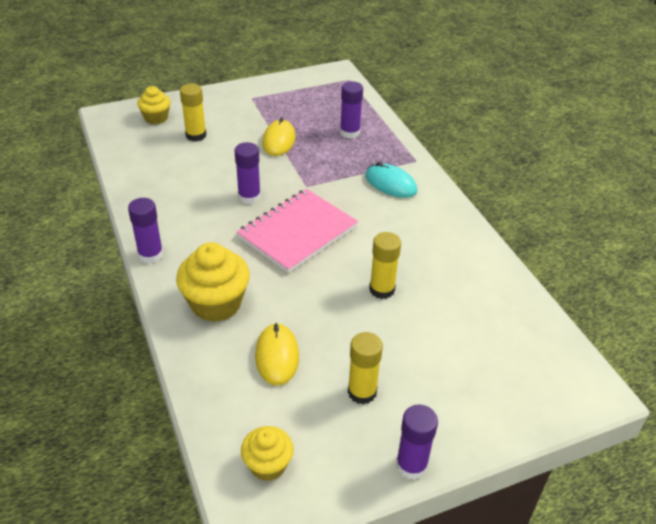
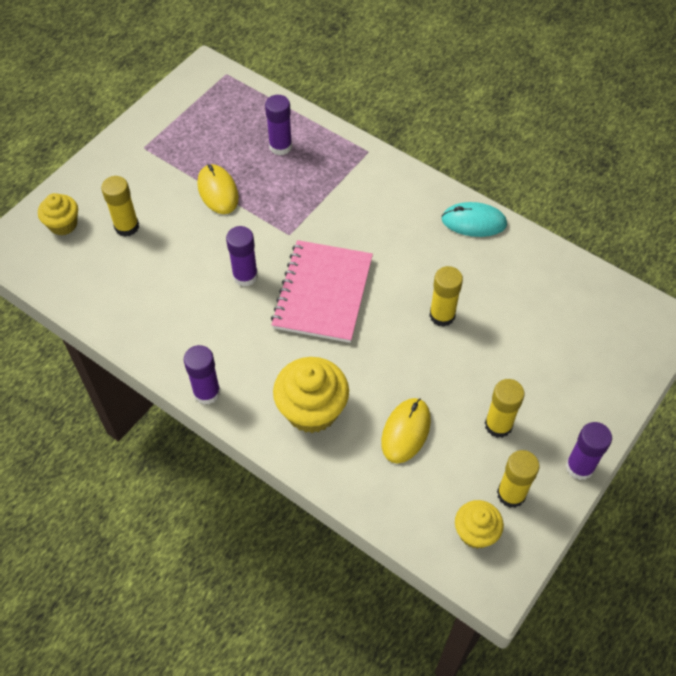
camera: 30 degrees left, 15 degrees up
yellow mouse [255,323,299,386] -> yellow mouse turned 60 degrees clockwise [381,398,431,464]
turquoise mouse [365,162,417,198] -> turquoise mouse moved to [442,202,507,237]
none -> yellow glue stick [497,450,539,508]

